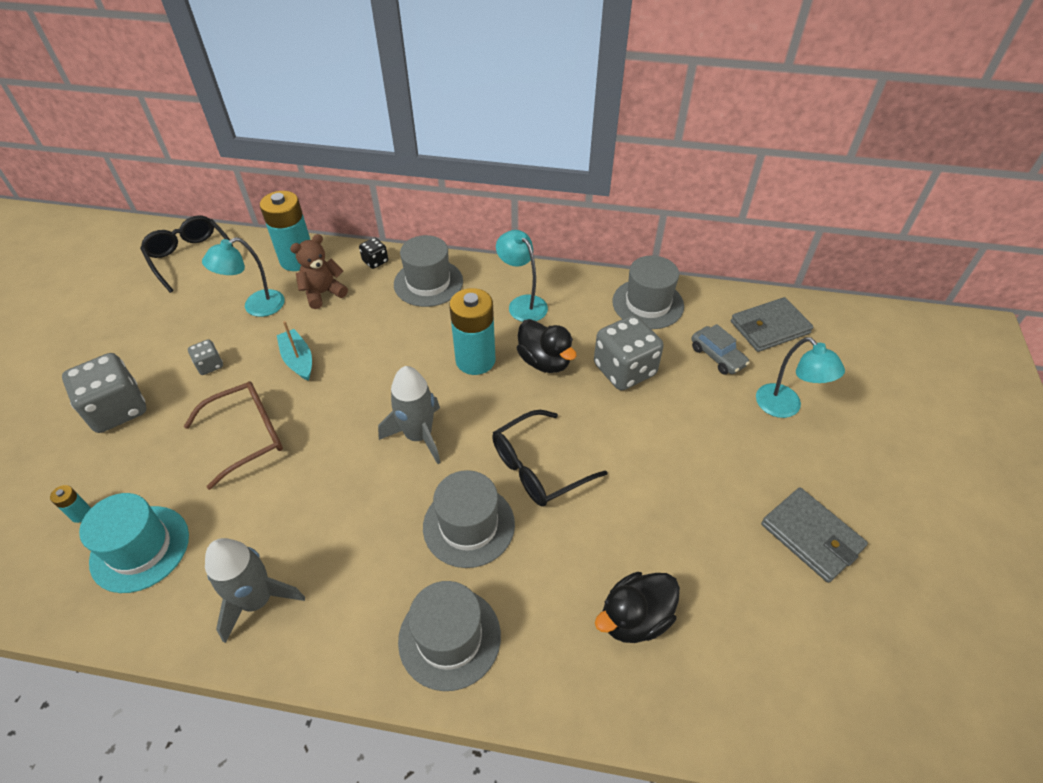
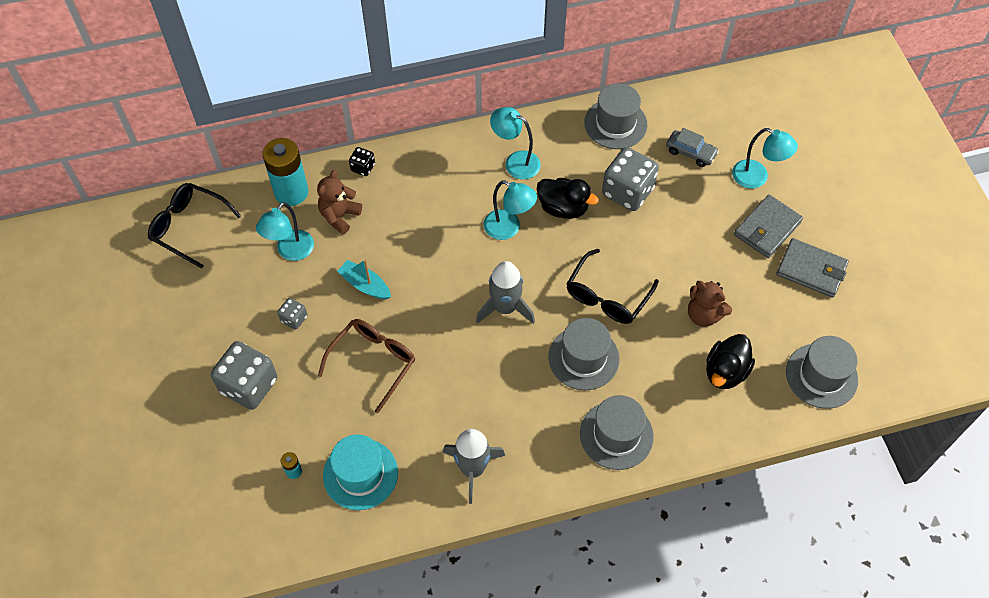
camera: 25 degrees left, 10 degrees up
grey hat [394,235,463,307] -> grey hat moved to [786,336,858,409]
turquoise battery [449,288,495,375] -> turquoise lamp [484,181,537,240]
grey wallet [731,297,814,352] -> grey wallet moved to [734,194,803,258]
none -> brown teddy bear [688,281,732,327]

